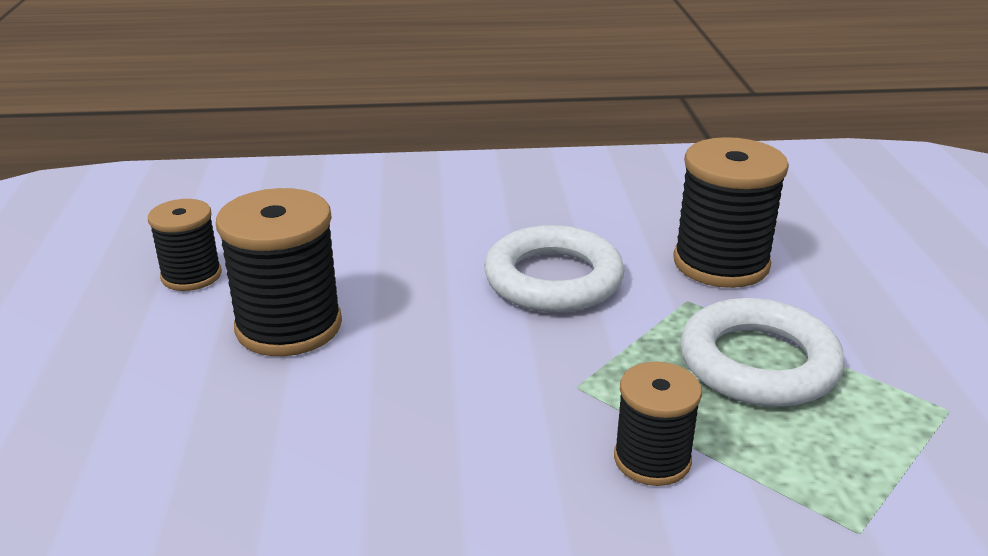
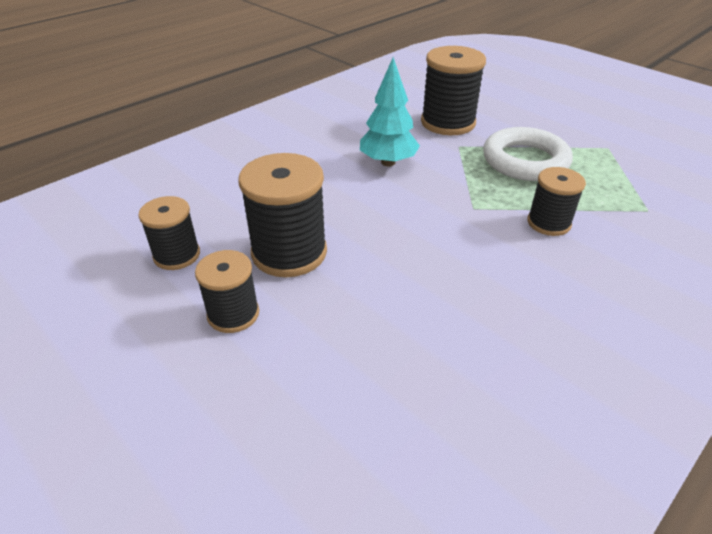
camera: 40 degrees left, 10 degrees up
white ring [484,225,625,312] -> turquoise tree [360,58,420,166]
none -> black spool [195,250,259,333]

